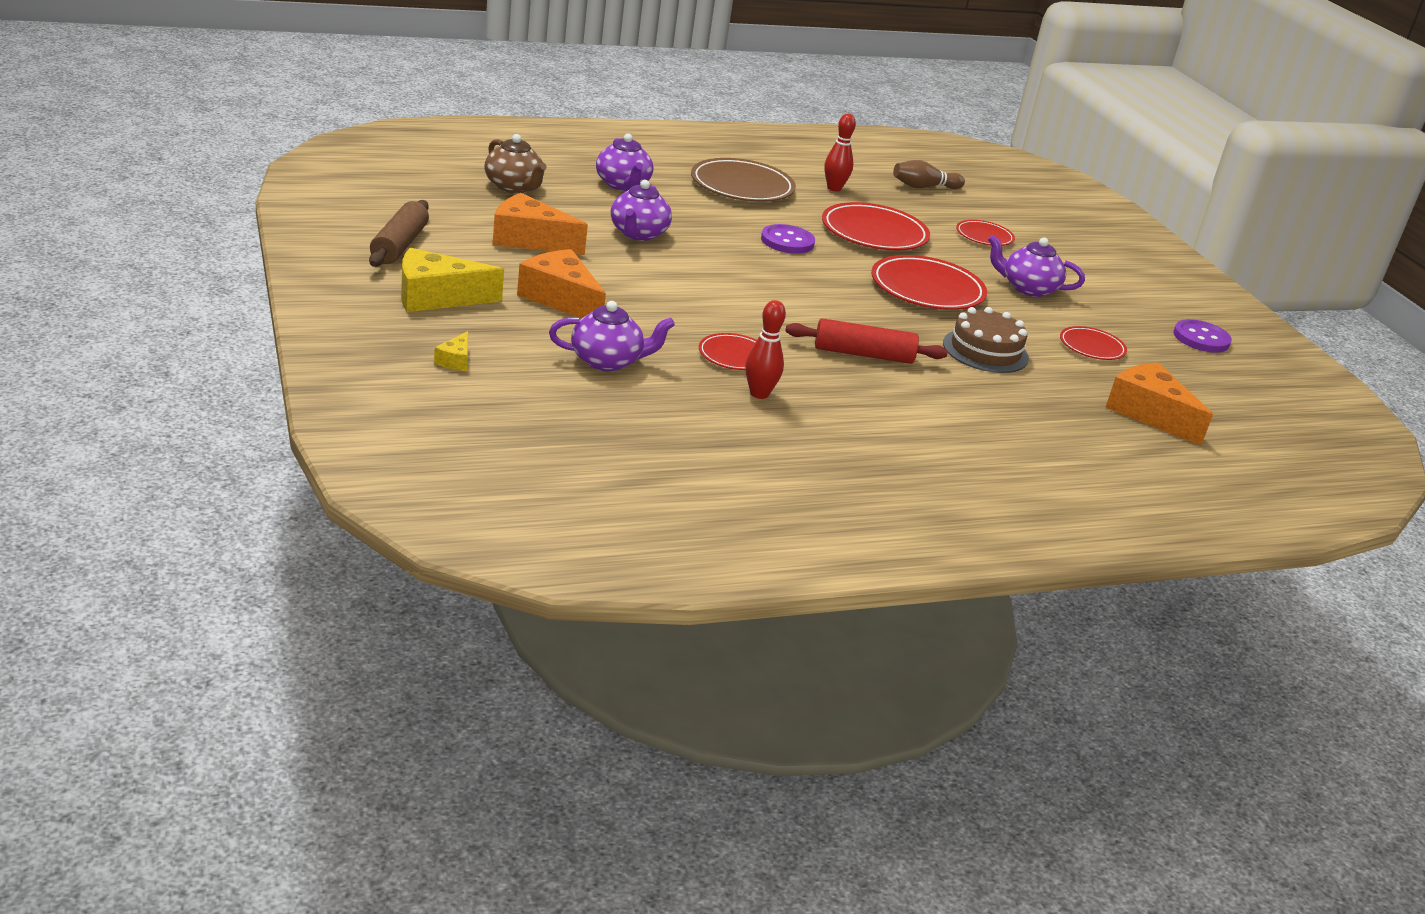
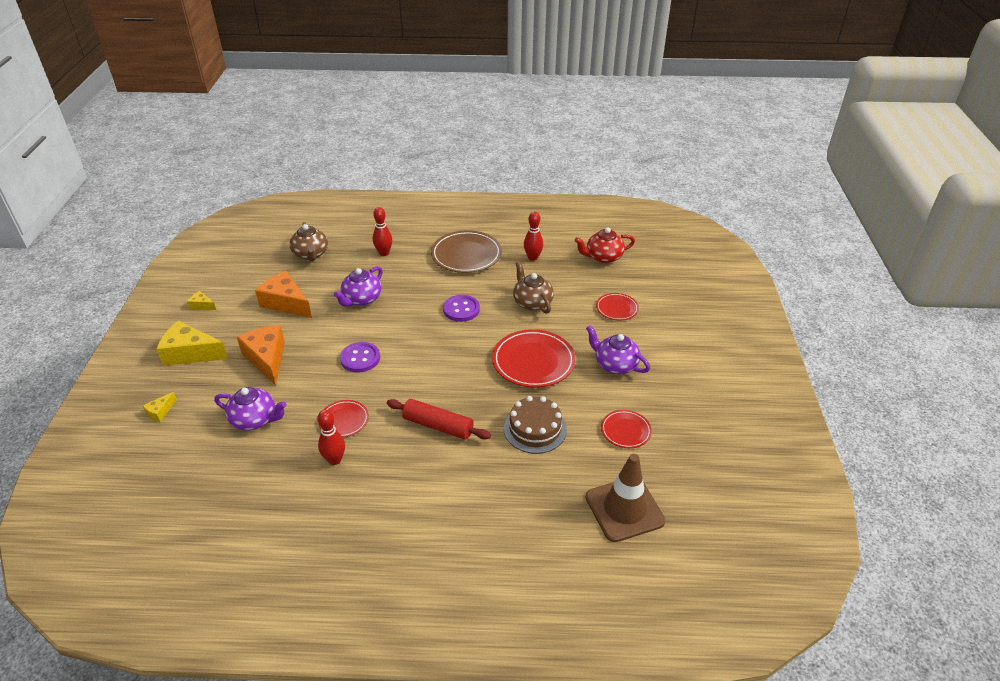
camera: 25 degrees right, 10 degrees up
brown rolling pin [369,200,429,267] -> yellow cheese [187,291,216,310]
purple teapot [596,133,654,191] -> red bowling pin [373,207,392,256]
red plate [822,202,930,251] -> brown teapot [513,261,554,314]
brown bowling pin [893,160,965,189] -> red teapot [575,227,635,263]
orange cheese [1105,363,1213,446] -> brown traffic cone [586,454,666,542]
purple button [1173,319,1232,353] -> purple button moved to [340,342,380,373]

